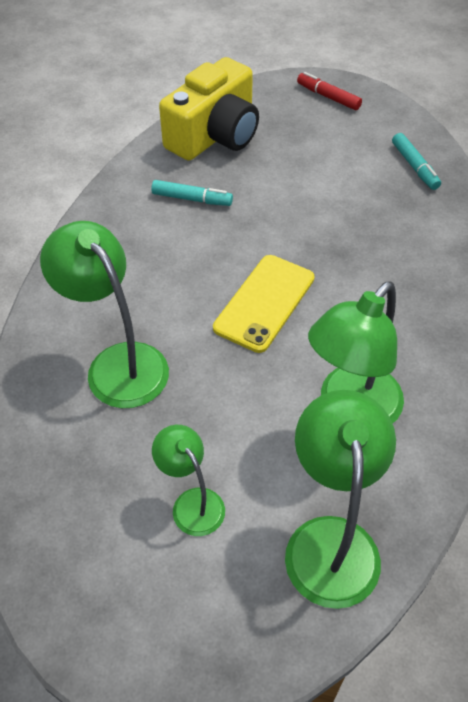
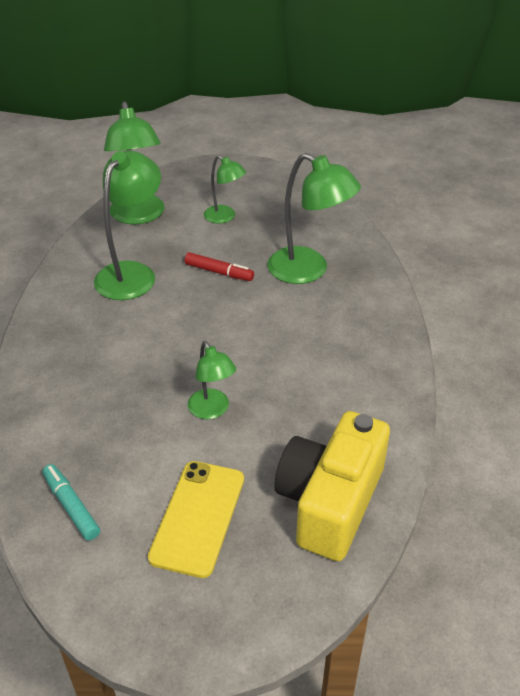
camera: 165 degrees right, 10 degrees down
turquoise marker [151,180,233,206] -> none
yellow phone [213,255,315,353] -> yellow phone moved to [148,461,244,578]
red marker [297,72,362,110] -> red marker moved to [184,252,254,281]
none -> green lamp [188,341,236,419]

